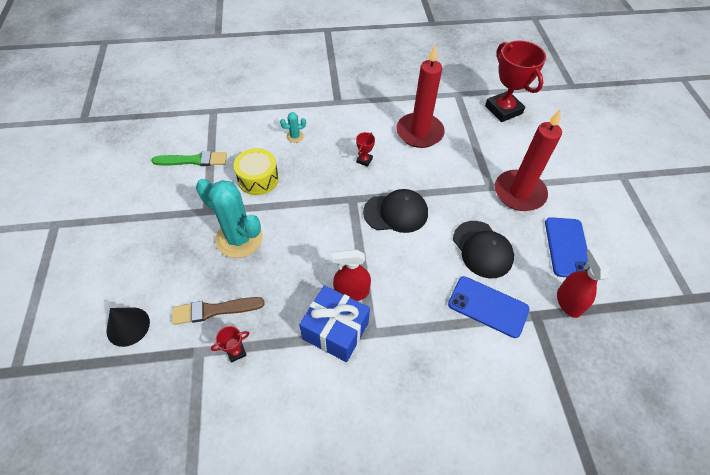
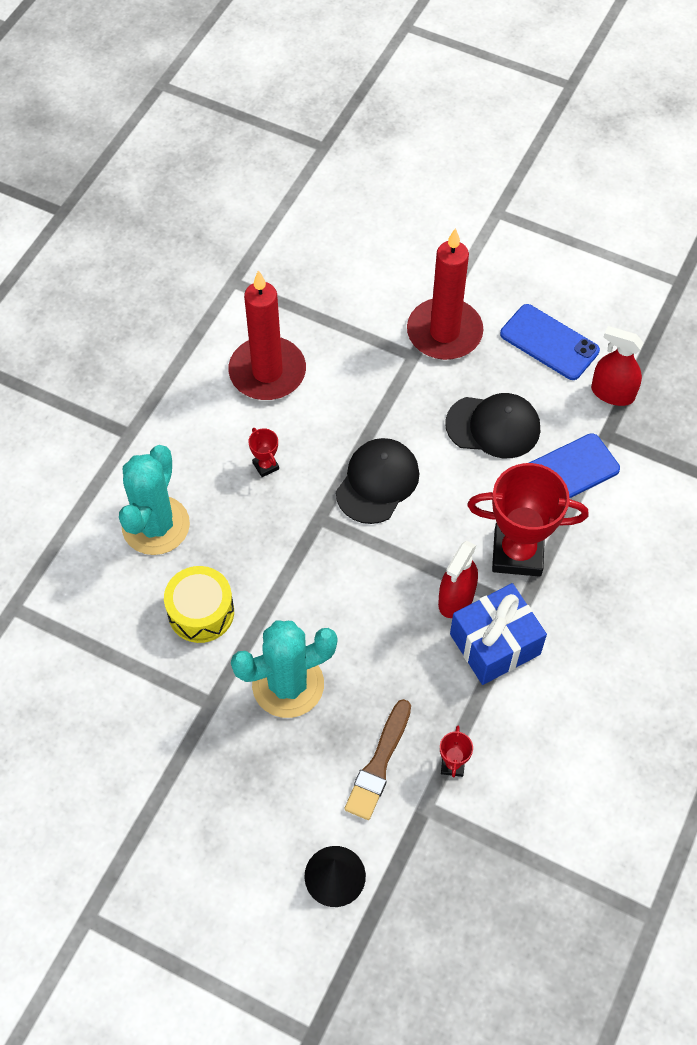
camera: 55 degrees left, 5 degrees up
green brush [151,151,227,166] -> none
turquoise cactus [280,112,306,143] -> turquoise cactus [119,445,190,555], size x2.33
red trophy [485,40,546,122] -> red trophy moved to [467,463,589,577]

